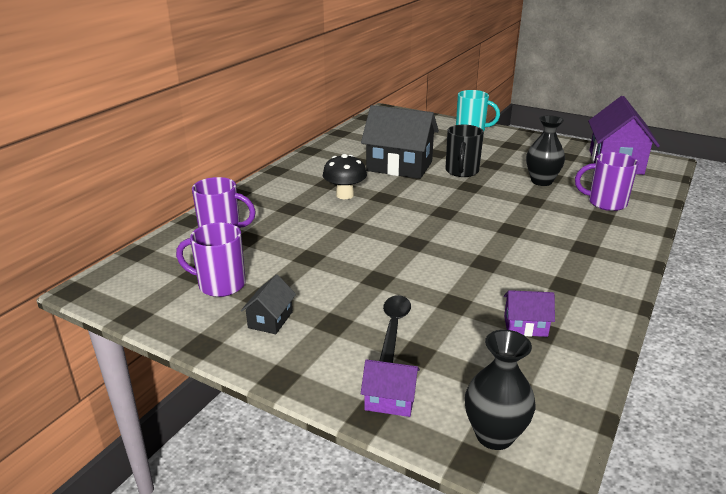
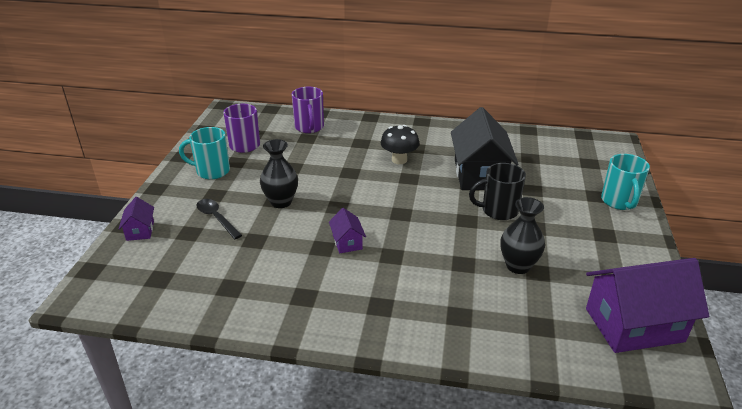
camera: 70 degrees right, 5 degrees up
black house [241,274,296,334] -> turquoise mug [179,127,230,179]
black spoon [380,295,411,363] -> black spoon turned 120 degrees counterclockwise [196,199,242,239]
black vase [465,330,535,450] -> black vase moved to [260,139,298,208]
purple house [504,290,555,337] -> purple house moved to [329,208,366,253]
purple mug [575,152,639,211] -> none

